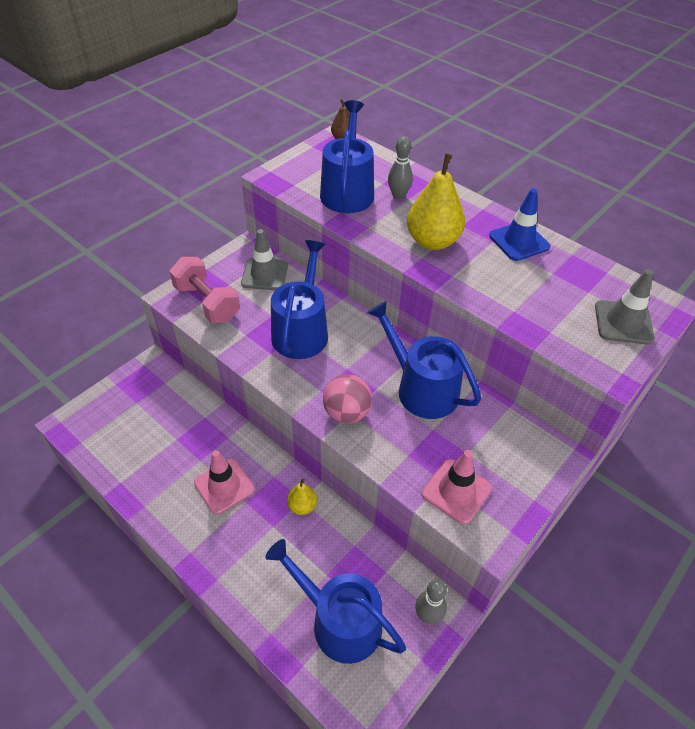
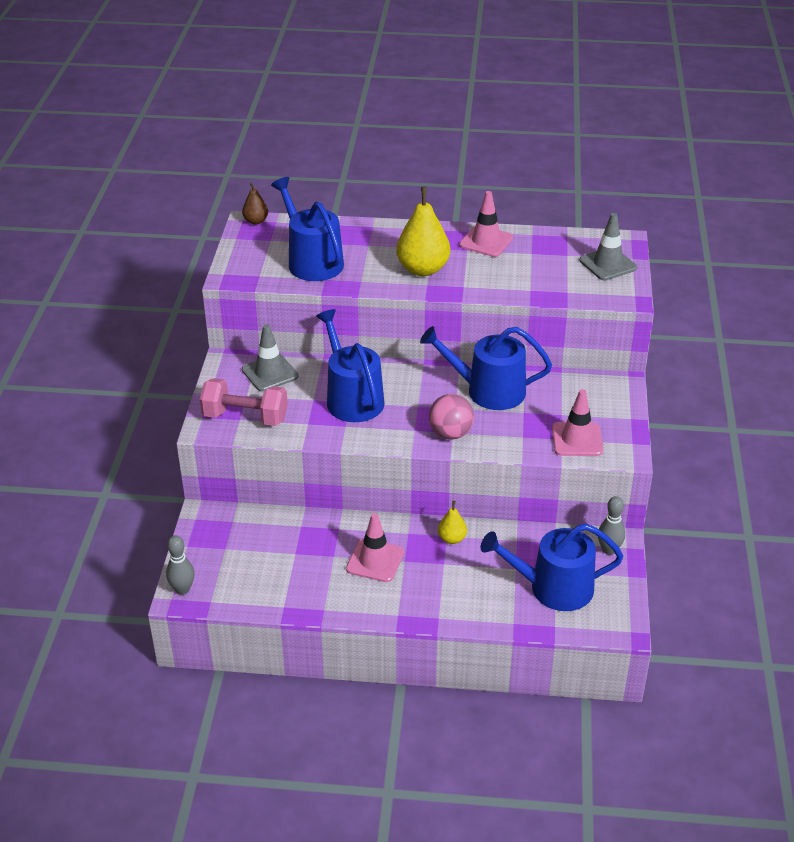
camera: 35 degrees left, 10 degrees down
grey bowling pin [388,136,413,200] -> grey bowling pin moved to [166,535,195,595]
blue traffic cone [489,188,550,261] -> pink traffic cone [459,191,513,257]

